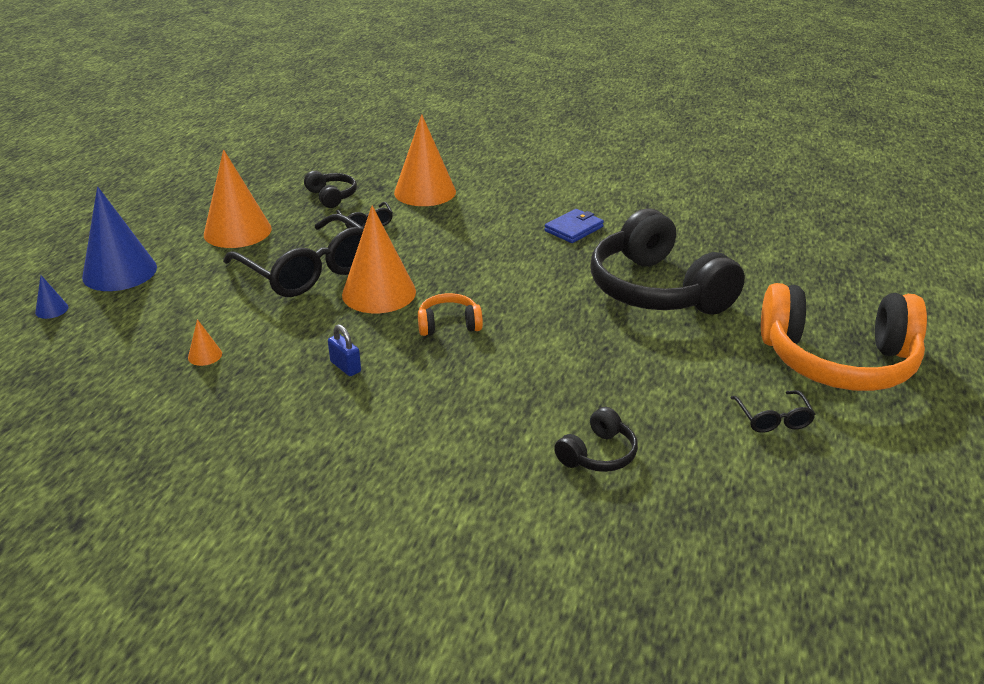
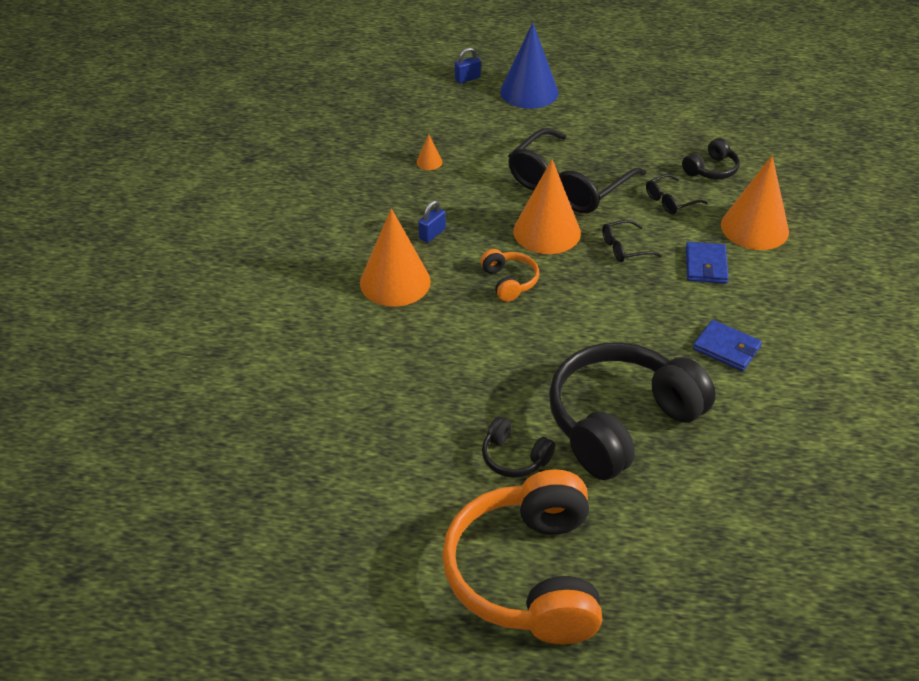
camera: 80 degrees right, 10 degrees up
blue cone [35,275,68,319] -> blue padlock [455,47,481,83]
orange cone [204,150,272,248] -> orange cone moved to [360,208,431,307]
black headphones [554,407,638,472] -> black headphones moved to [482,416,555,478]
black glasses [730,390,816,433] -> black glasses moved to [602,220,662,262]
none -> blue wallet [686,242,729,284]

